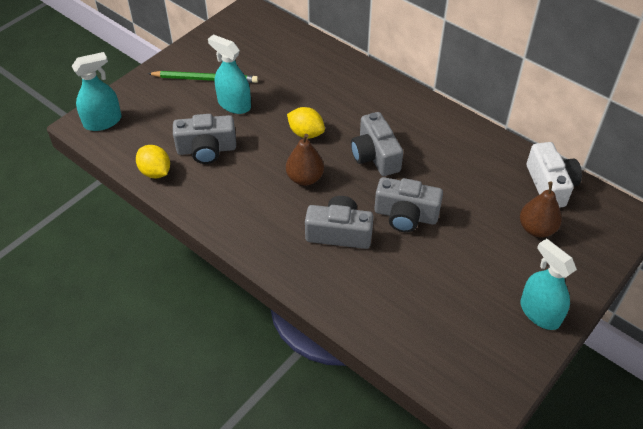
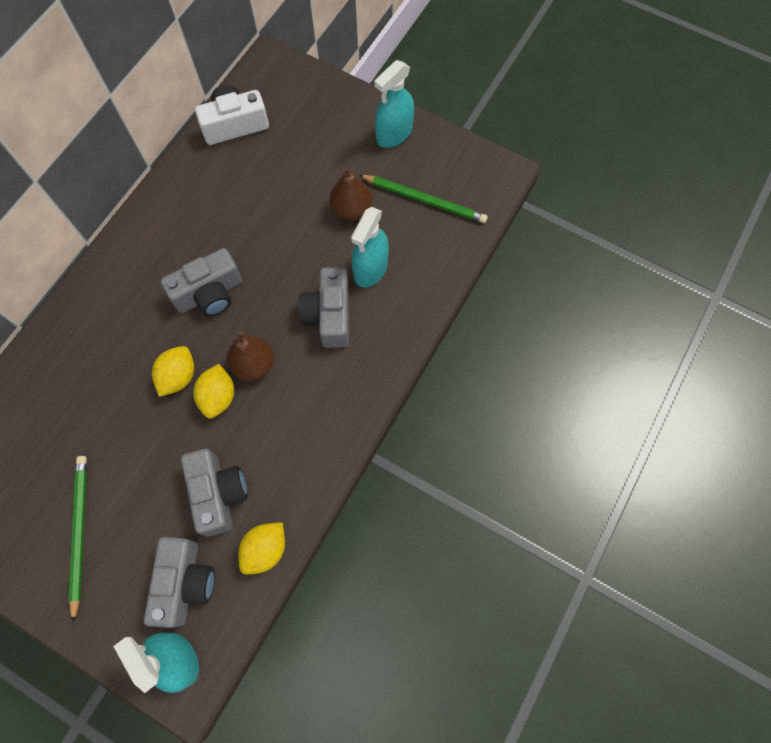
camera: 100 degrees left, 20 degrees up
turquoise spray bottle [208,34,251,114] -> turquoise spray bottle moved to [351,207,389,288]
grey camera [374,177,443,232] -> grey camera moved to [144,537,215,628]
brown pear [520,181,562,238] -> brown pear moved to [329,167,372,221]
none -> yellow lemon [193,364,234,419]
none -> green pencil [359,175,488,223]

